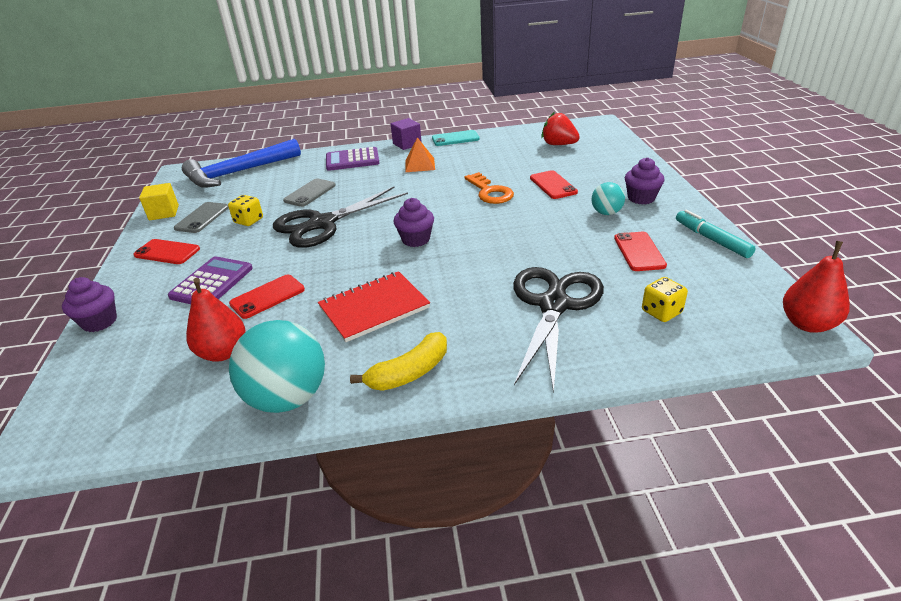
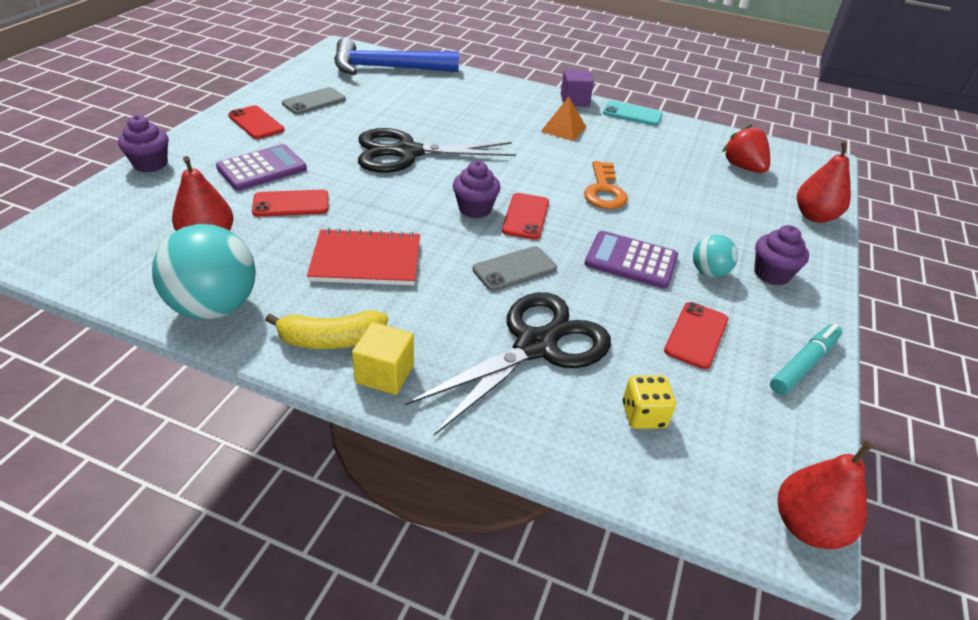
camera: 25 degrees right, 5 degrees up
yellow cube [139,183,179,220] -> yellow cube moved to [352,322,414,395]
yellow dice [228,195,263,226] -> none
grey phone [283,178,336,207] -> grey phone moved to [472,246,557,291]
purple calculator [326,147,379,171] -> purple calculator moved to [585,231,678,289]
red phone [530,170,578,199] -> red phone moved to [502,193,549,240]
turquoise marker [676,209,756,258] -> turquoise marker turned 45 degrees clockwise [770,324,842,395]
none -> red pear [797,141,851,223]

